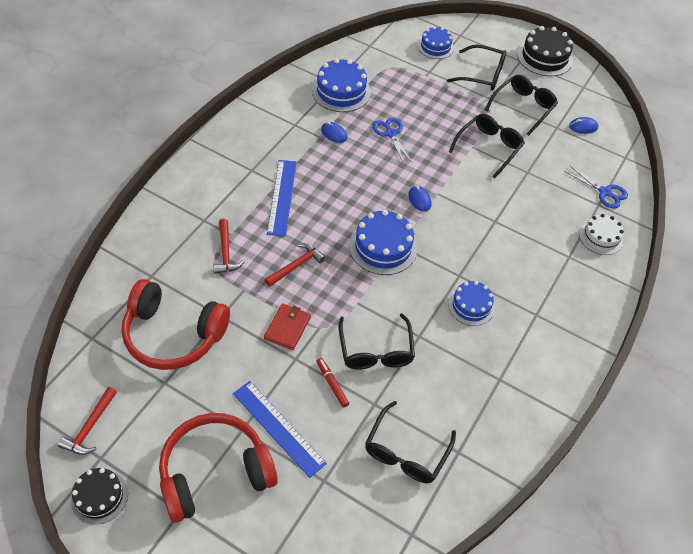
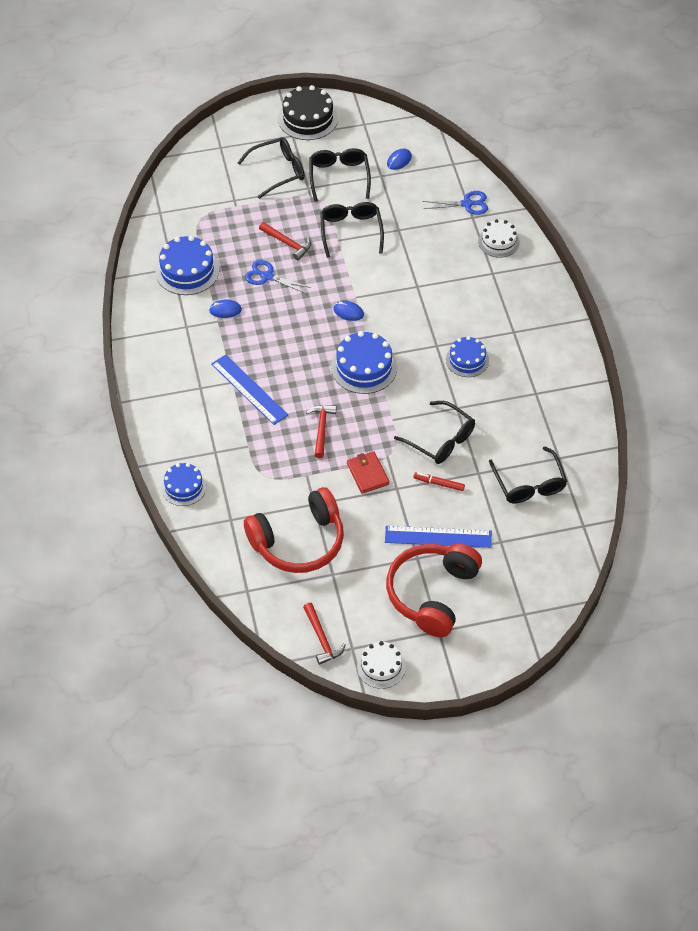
camera: 40 degrees left, 0 degrees up
black cake [71,468,128,525] -> white cake [357,641,406,689]
red hammer [213,219,244,274] -> red hammer moved to [259,222,311,260]
blue cake [418,26,454,59] -> blue cake moved to [161,463,207,506]

